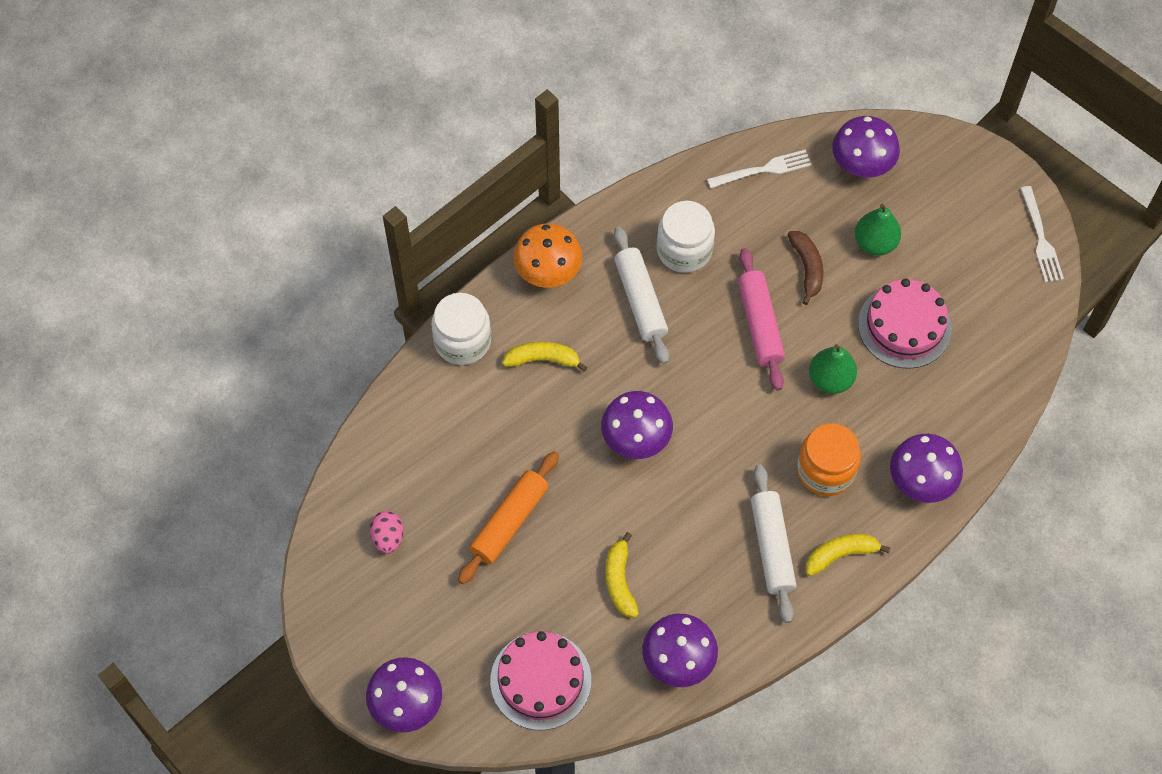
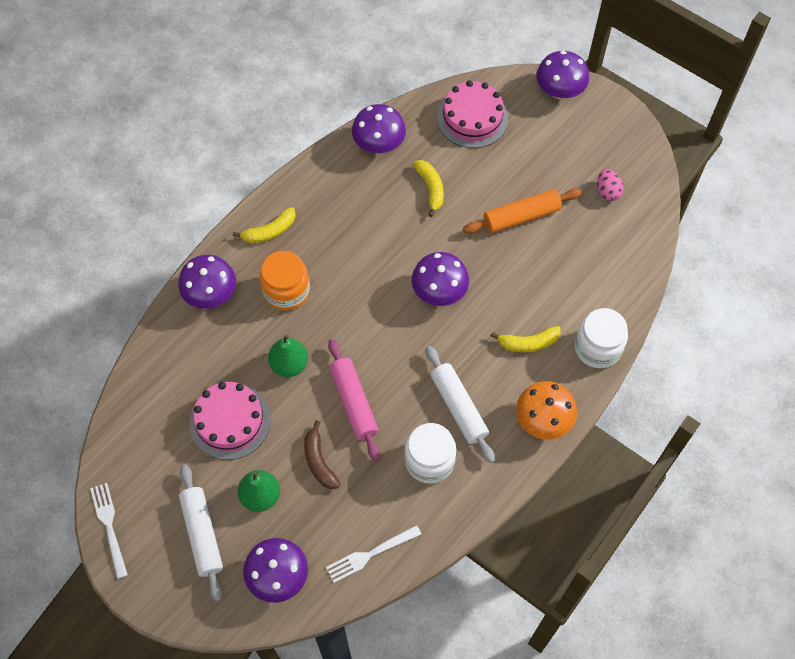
camera: 170 degrees right, 0 degrees up
orange rolling pin [458,451,559,584] -> orange rolling pin turned 45 degrees clockwise [463,188,582,234]
white rolling pin [751,464,797,623] -> white rolling pin moved to [179,464,223,602]

